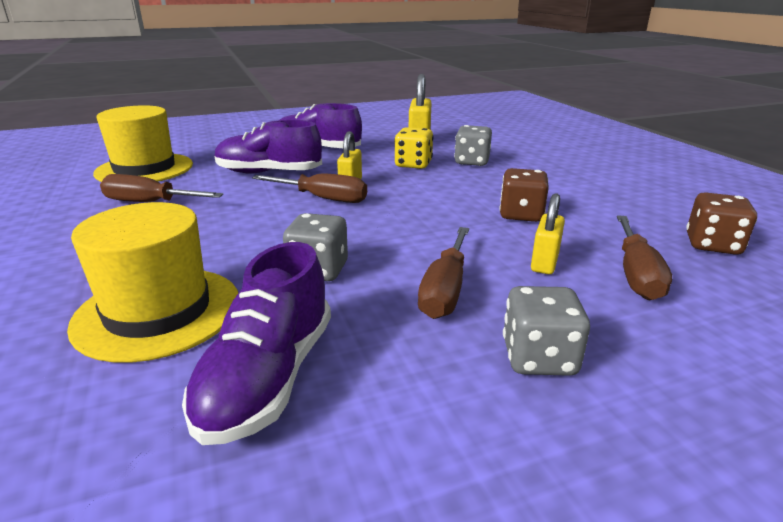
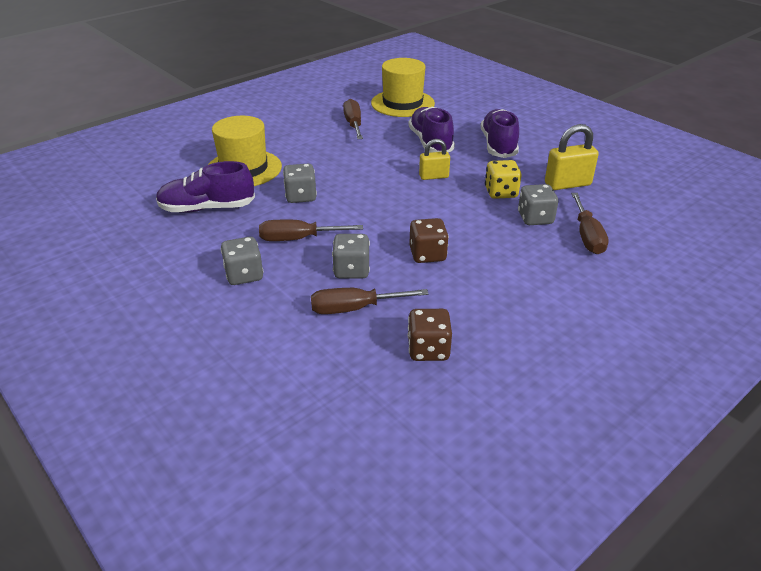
camera: 70 degrees right, 10 degrees up
brown screwdriver [252,173,367,203] -> brown screwdriver moved to [571,193,609,254]
yellow padlock [531,193,565,274] -> grey dice [332,234,370,279]

